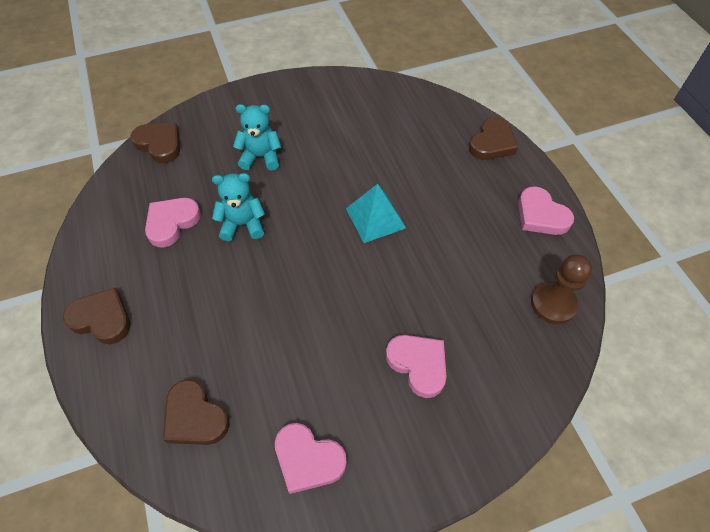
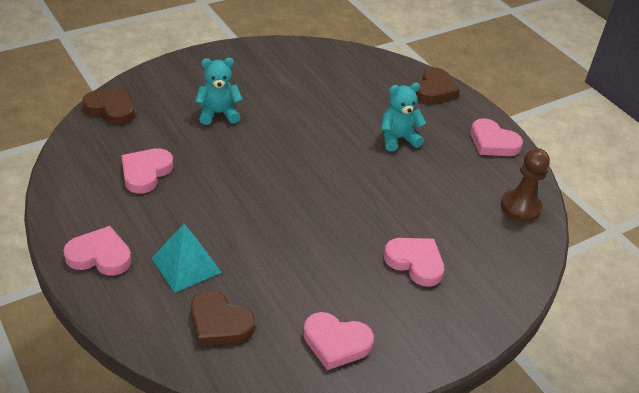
camera: 15 degrees left, 15 degrees down
brown heart [63,288,130,344] -> pink heart [63,226,131,275]
turquoise teddy bear [212,173,265,241] -> turquoise teddy bear moved to [381,83,426,151]
turquoise pyramid [346,184,406,243] -> turquoise pyramid moved to [152,224,222,293]

